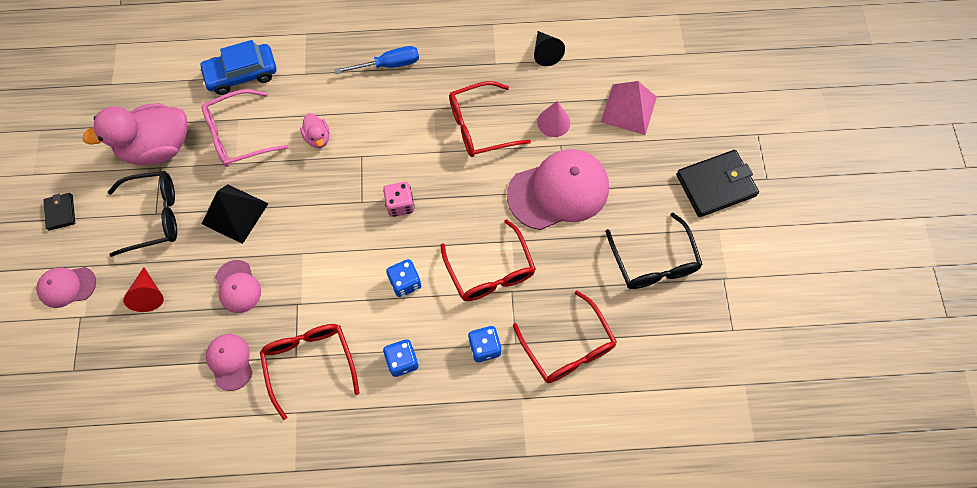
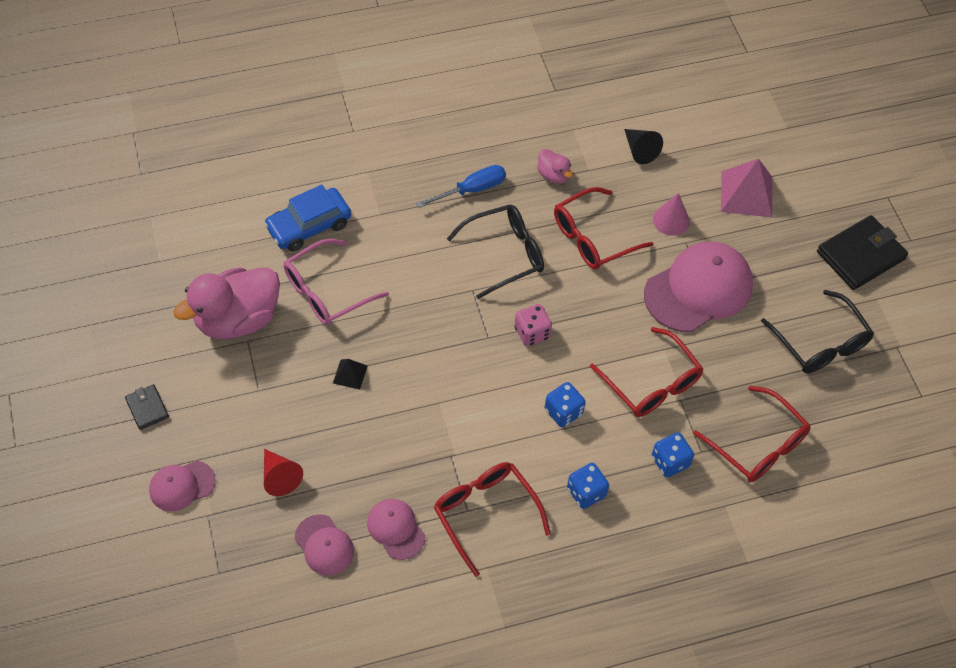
camera: 15 degrees left, 10 degrees down
black glasses [108,171,177,257] -> black glasses moved to [447,205,544,299]
black pyramid [202,185,269,244] -> black pyramid [333,359,368,390], size x0.51
pink cap [215,260,261,313] -> pink cap moved to [295,514,354,575]
pink duck [300,113,330,148] -> pink duck moved to [537,149,573,183]

